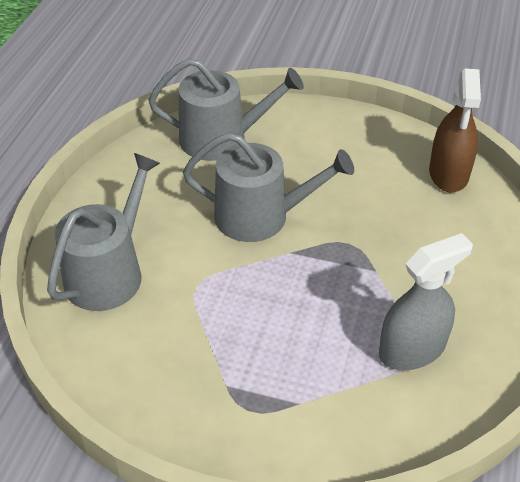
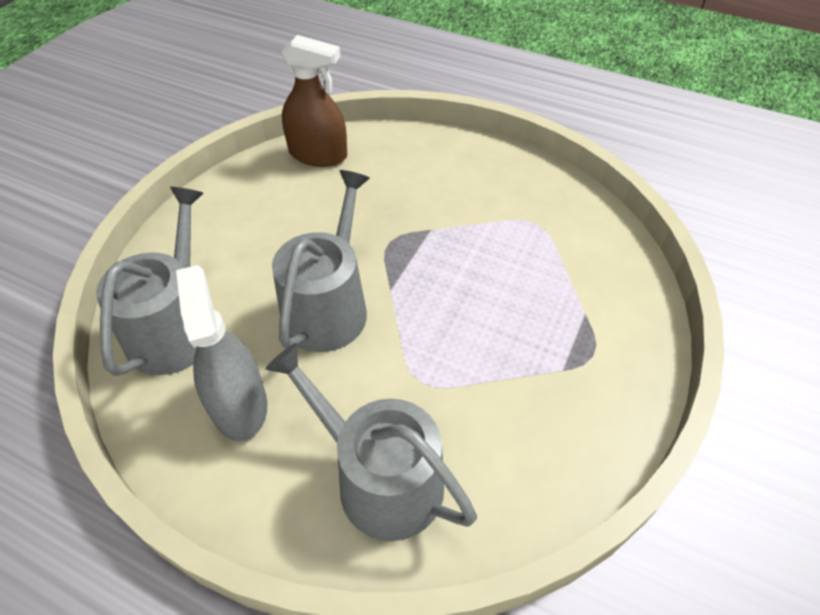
camera: 80 degrees left, 5 degrees up
grey spray bottle [379,233,473,370] -> grey spray bottle moved to [176,265,267,441]

